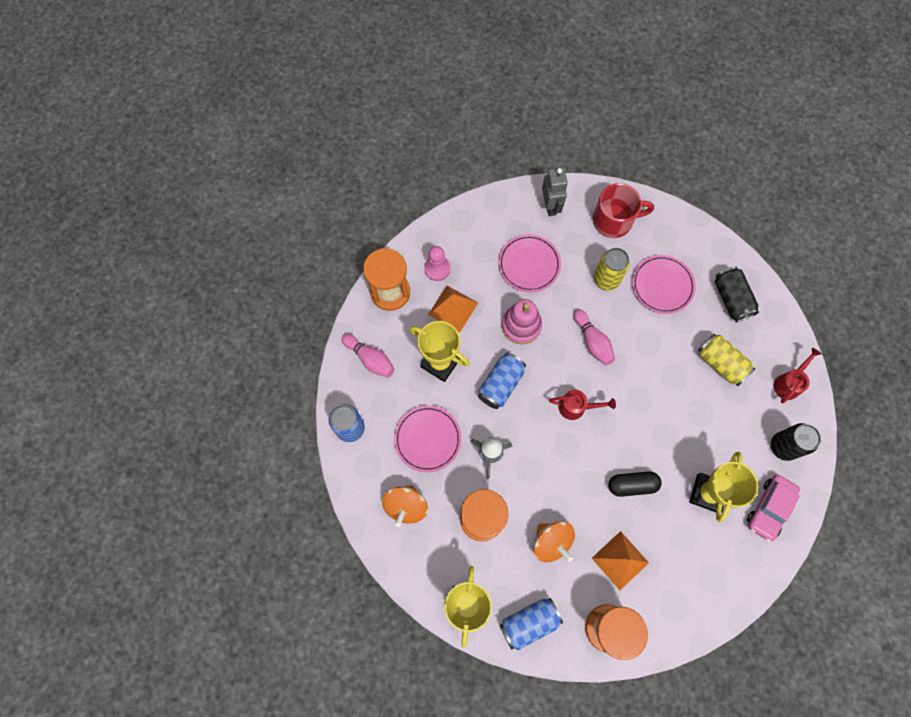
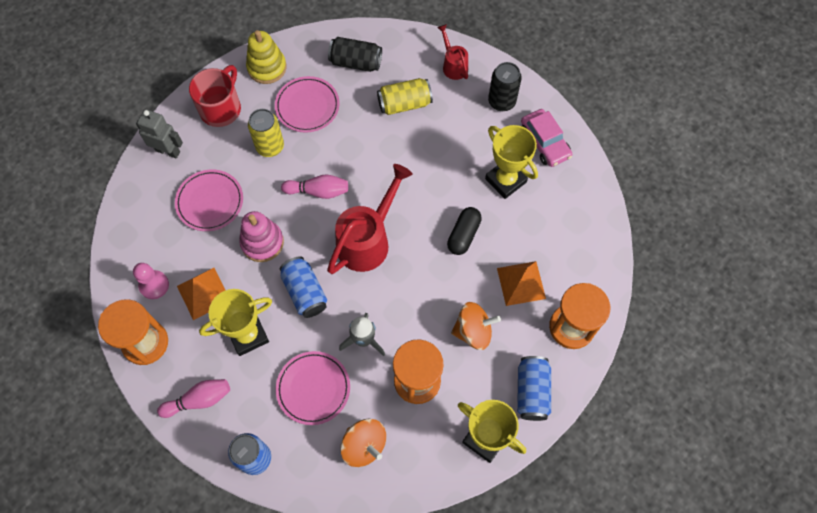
camera: 60 degrees left, 5 degrees down
red watering can [549,390,616,420] -> red watering can [327,164,413,274], size x1.89
none -> yellow stacking toy [246,30,286,84]

